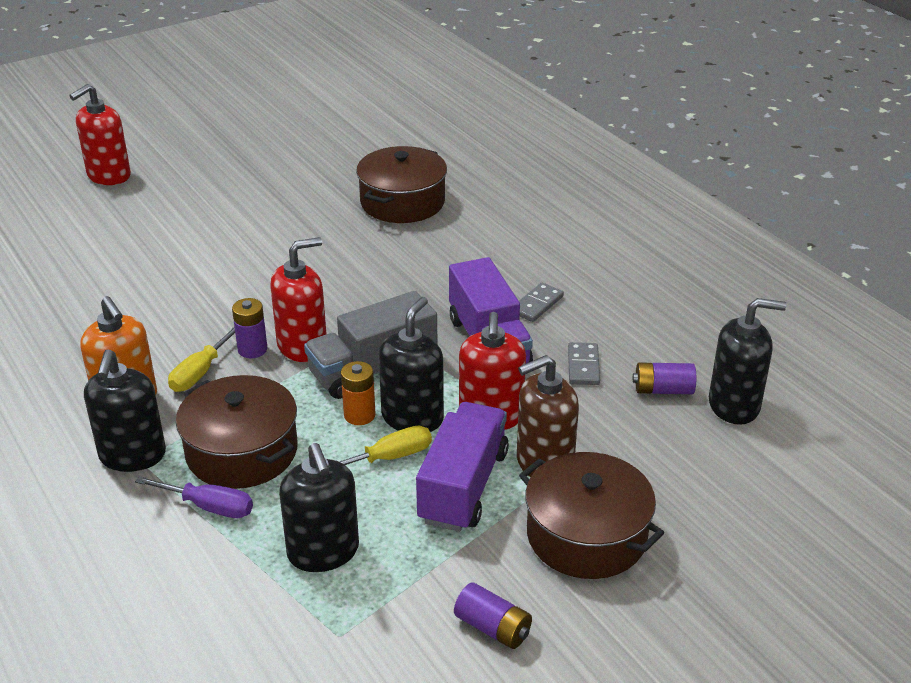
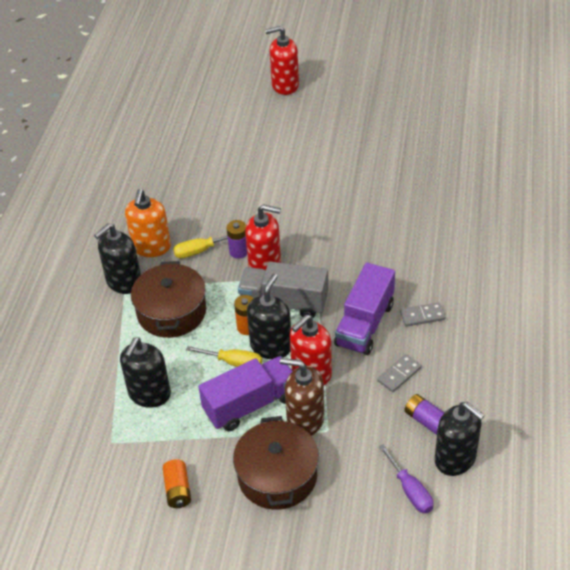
camera: 45 degrees right, 10 degrees up
purple screwdriver [135,476,253,518] -> purple screwdriver moved to [379,444,433,513]
brown pot [356,146,447,223] -> none
black soap dispenser [379,297,444,432] -> black soap dispenser turned 45 degrees counterclockwise [247,274,291,359]
purple battery [454,582,532,649] -> orange battery [162,459,191,508]

